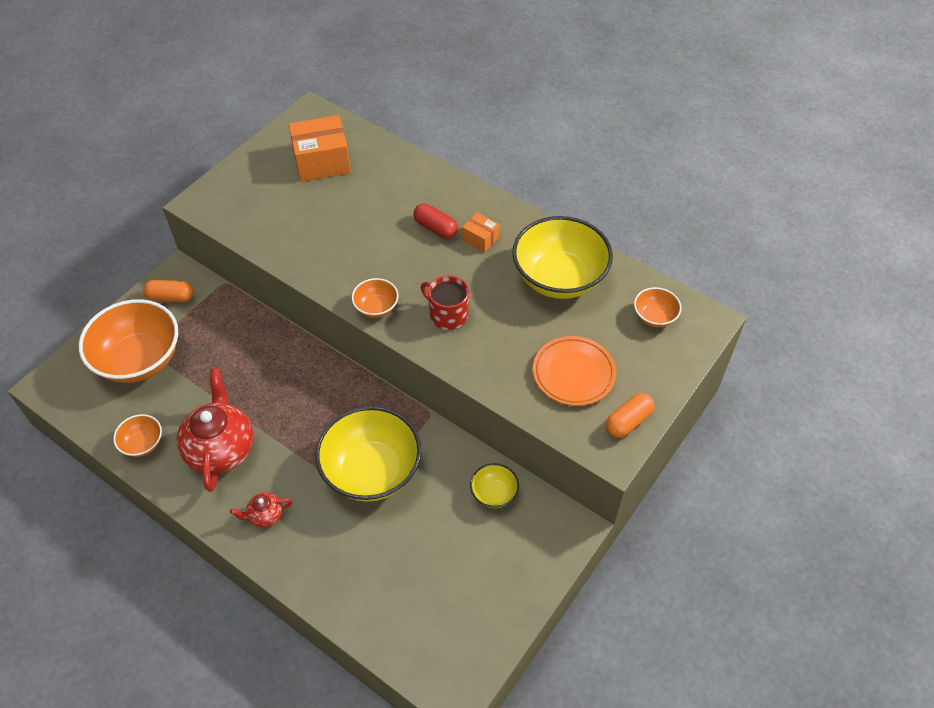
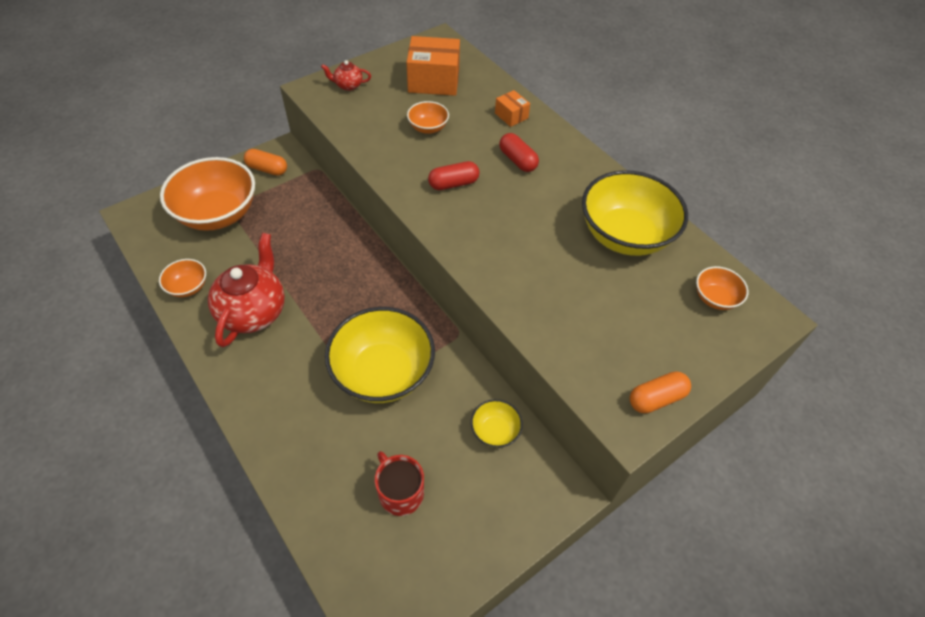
camera: 15 degrees right, 0 degrees up
red teapot [230,492,293,528] -> red teapot moved to [321,60,371,91]
orange bowl [352,278,399,318] -> orange bowl moved to [407,101,449,134]
red mug [421,275,469,330] -> red mug moved to [375,451,424,516]
orange box [462,213,499,253] -> orange box moved to [495,90,530,127]
orange plate [533,336,616,406] -> none
none -> red capsule [428,161,480,190]

